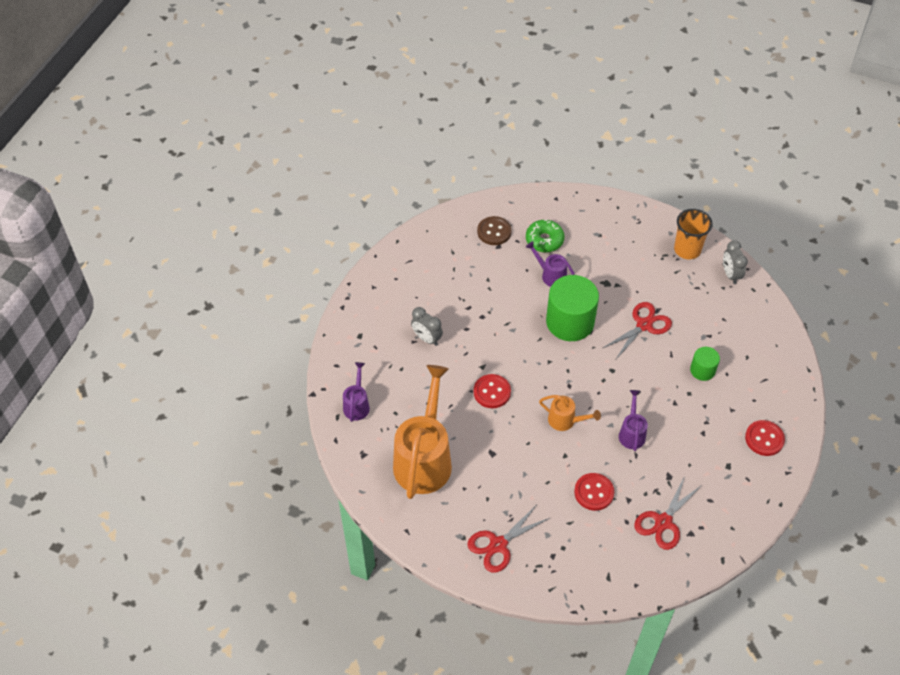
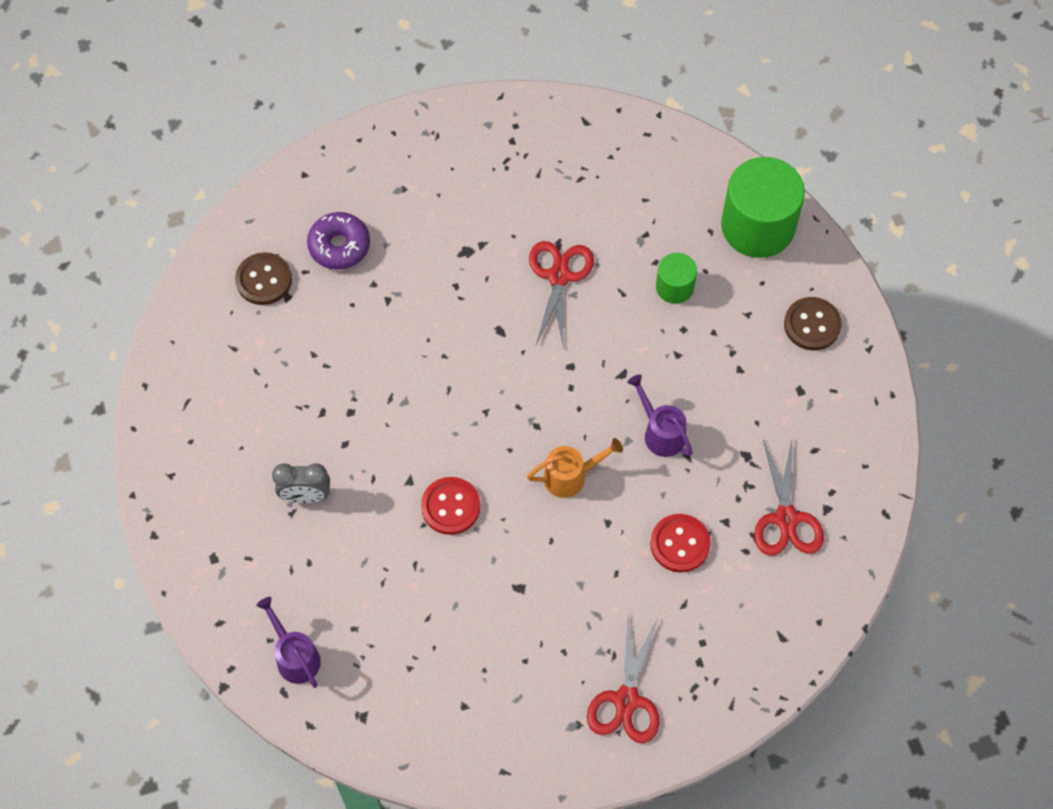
camera: 40 degrees left, 10 degrees up
orange watering can [393,365,452,499] -> none
green donut [526,220,564,253] -> purple donut [307,212,370,270]
purple watering can [526,241,575,287] -> none
green cylinder [546,275,599,341] -> green cylinder moved to [721,157,805,258]
orange cup [674,209,713,259] -> none
grey clock [723,240,748,284] -> none
red button [745,420,785,456] -> brown button [784,297,842,350]

